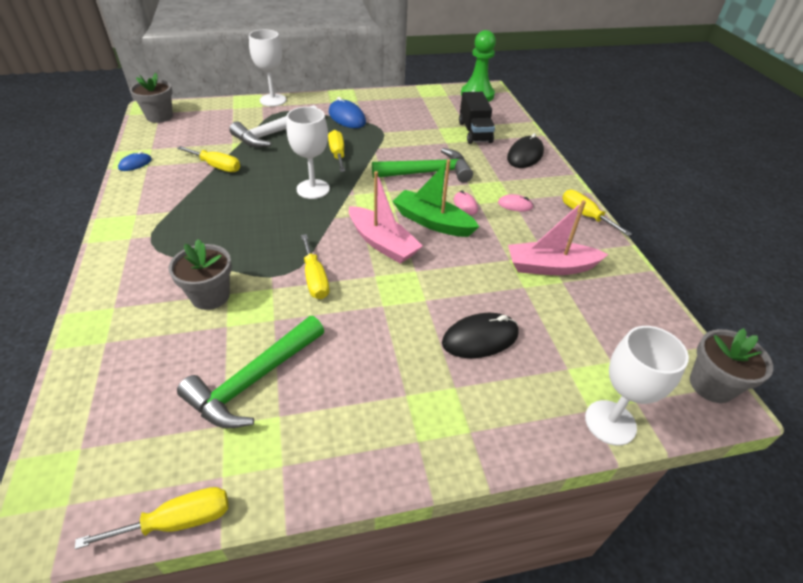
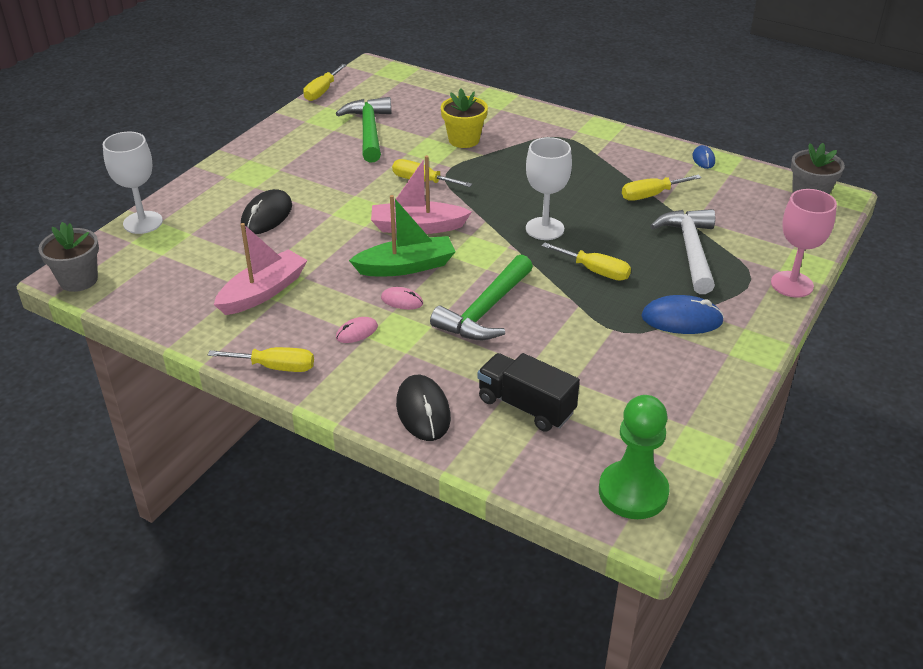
camera: 135 degrees right, 5 degrees down
grey flower pot [168,239,232,310] -> yellow flower pot [441,88,488,148]
white goblet [249,29,286,106] -> pink goblet [771,189,837,298]

